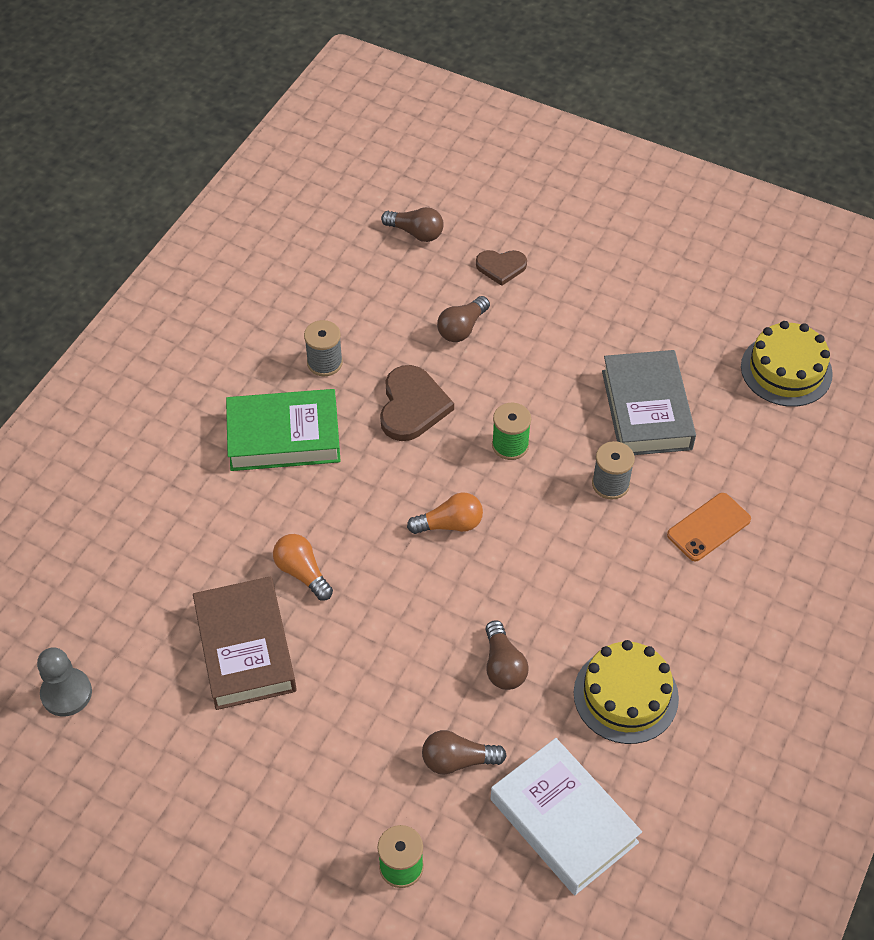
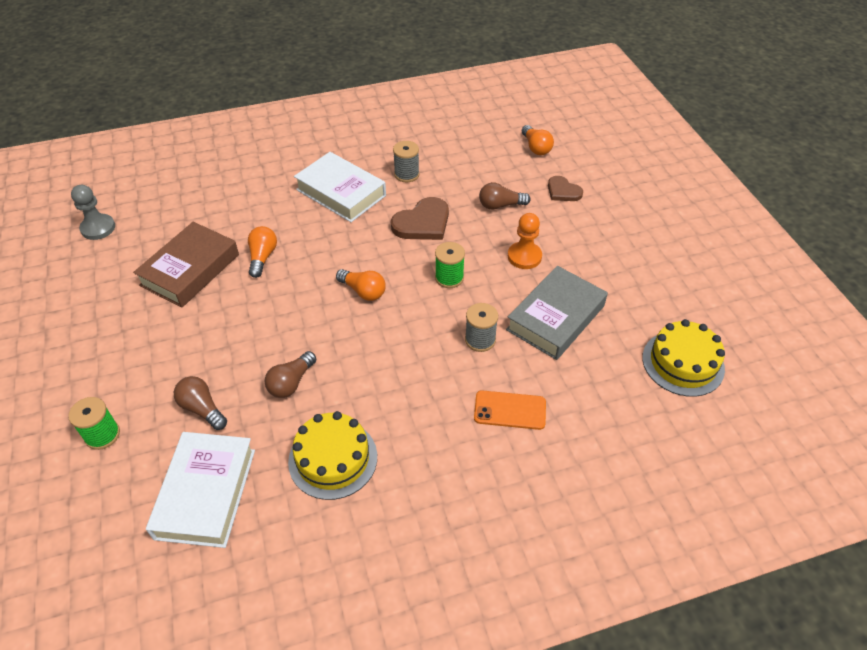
camera: 45 degrees right, 5 degrees down
green book [226,389,341,471] -> white book [294,152,386,222]
brown light bulb [381,207,444,242] -> orange light bulb [522,125,554,155]
none -> orange pawn [508,213,542,269]

